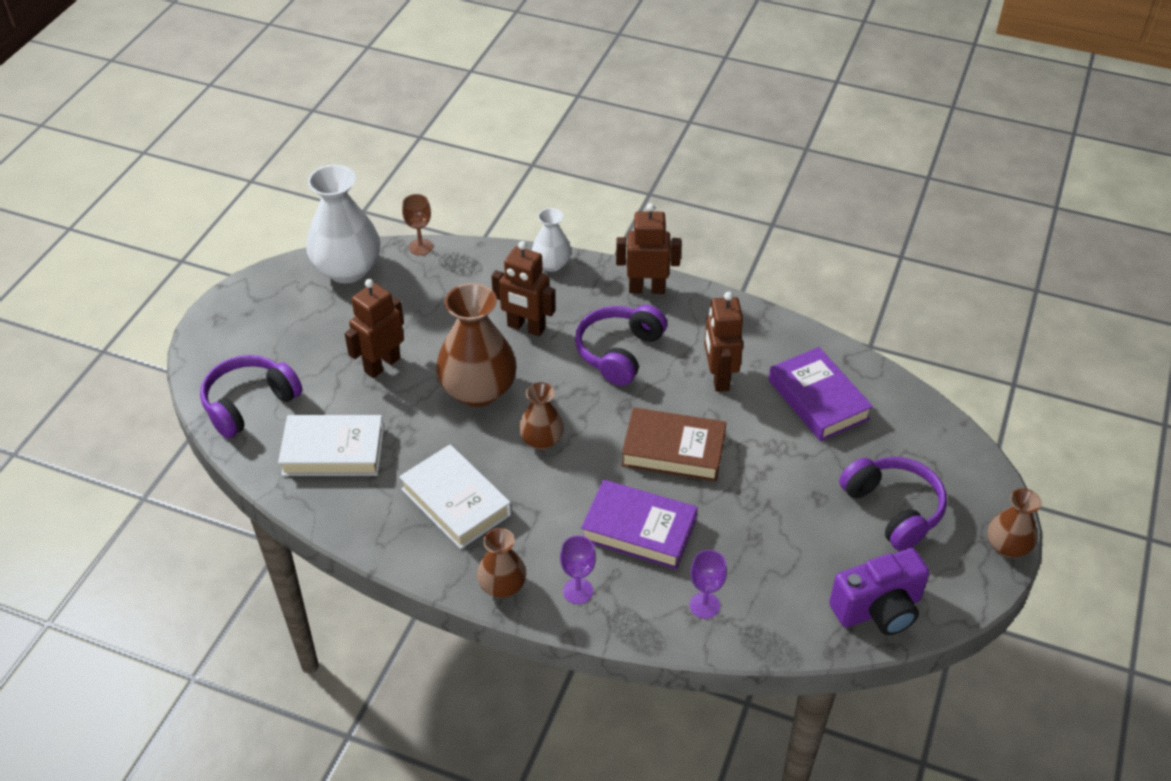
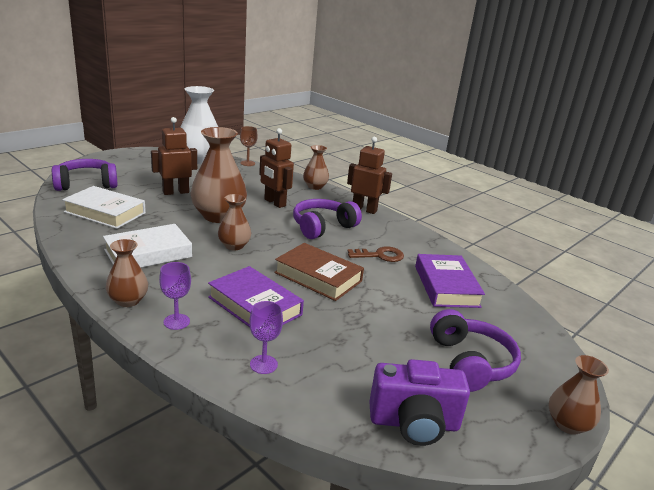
camera: 20 degrees right, 20 degrees down
white book [399,445,511,549] -> white book turned 75 degrees clockwise [103,224,192,268]
white vase [531,208,571,272] -> brown vase [303,145,329,190]
brown robot [704,292,743,392] -> brown key [347,246,404,262]

